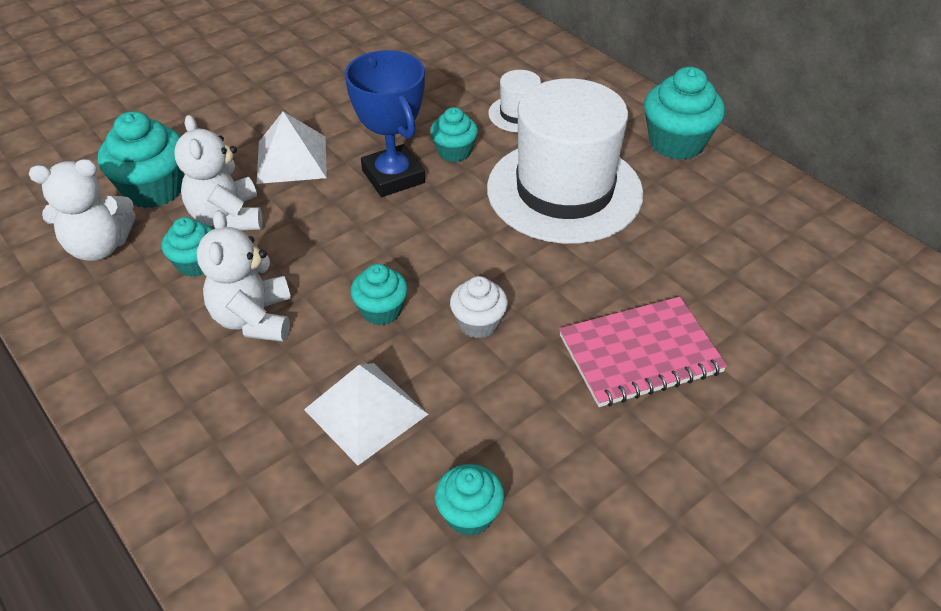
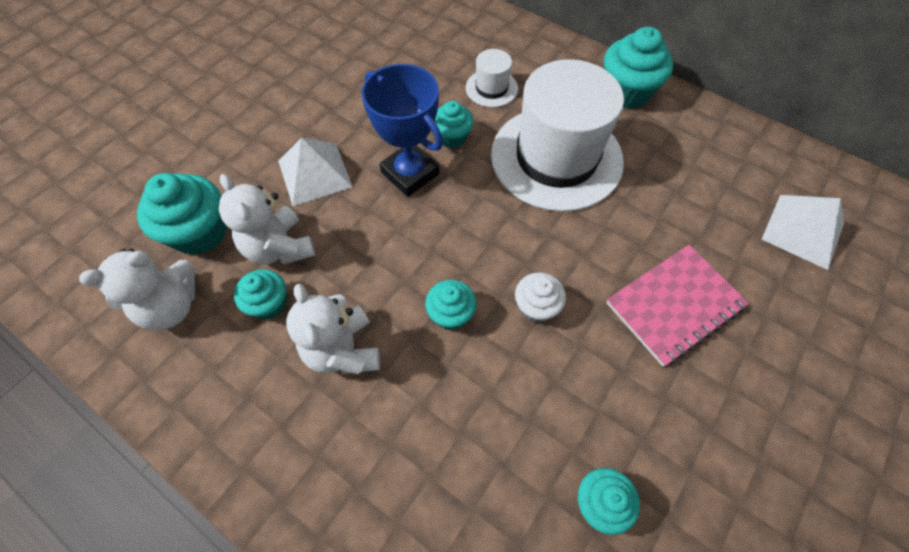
camera: 15 degrees left, 15 degrees up
white pyramid [304,363,428,465] -> white pyramid moved to [762,195,844,270]

